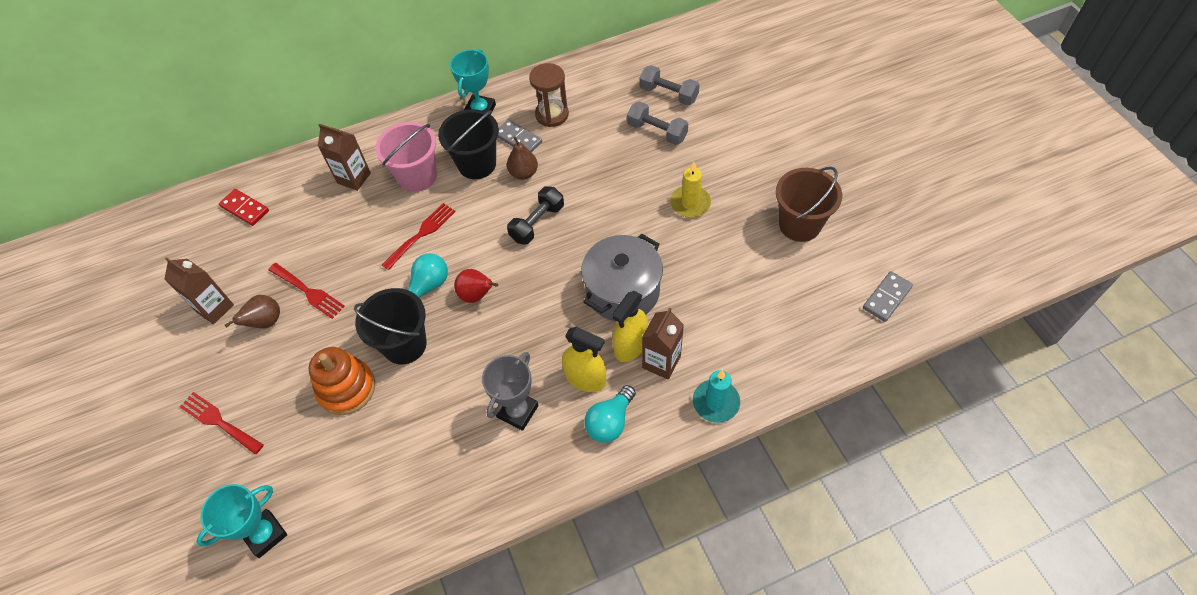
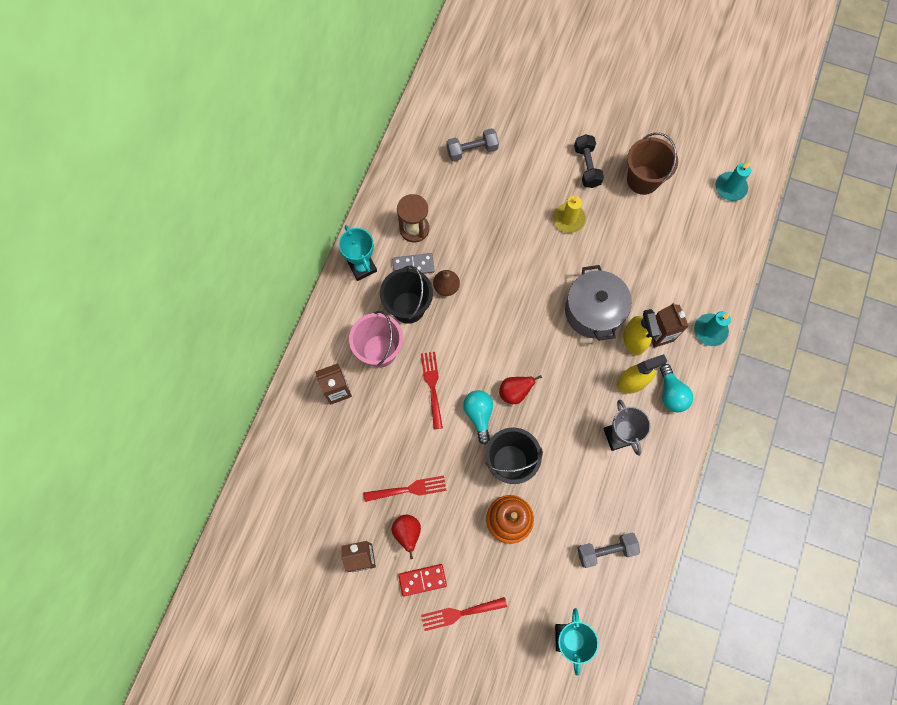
camera: 50 degrees left, 15 degrees up
red domino [219,189,269,226] -> red domino moved to [398,564,447,597]
brown pear [225,295,280,328] -> red pear [392,515,421,559]
black dumbbell [507,186,564,245] -> black dumbbell moved to [574,134,604,188]
grey dumbbell [627,102,688,145] -> grey dumbbell moved to [577,533,640,568]
grey domino [863,271,913,322] -> turquoise candle [715,162,751,201]

